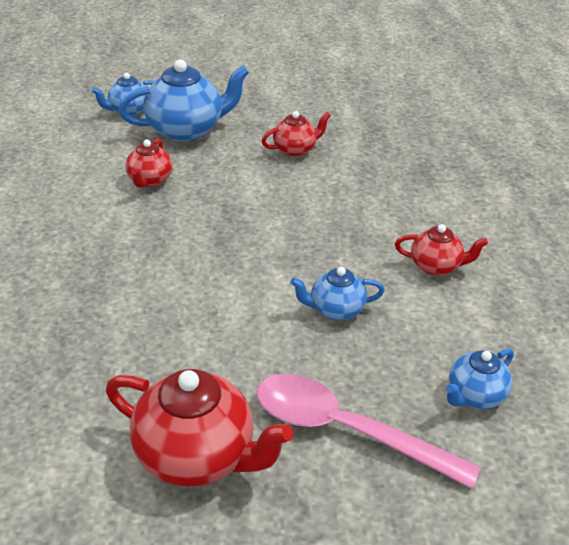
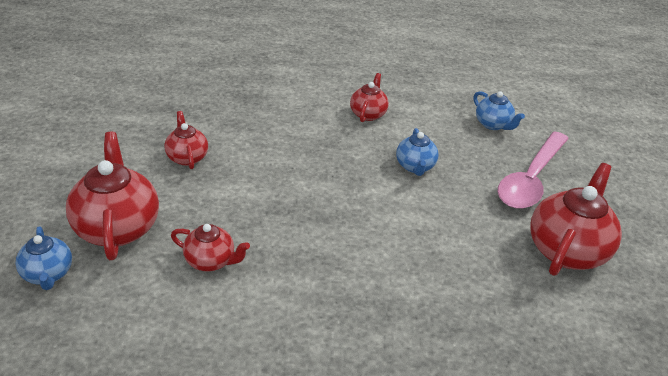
camera: 85 degrees left, 0 degrees up
blue teapot [118,59,249,142] -> red teapot [66,132,159,260]

